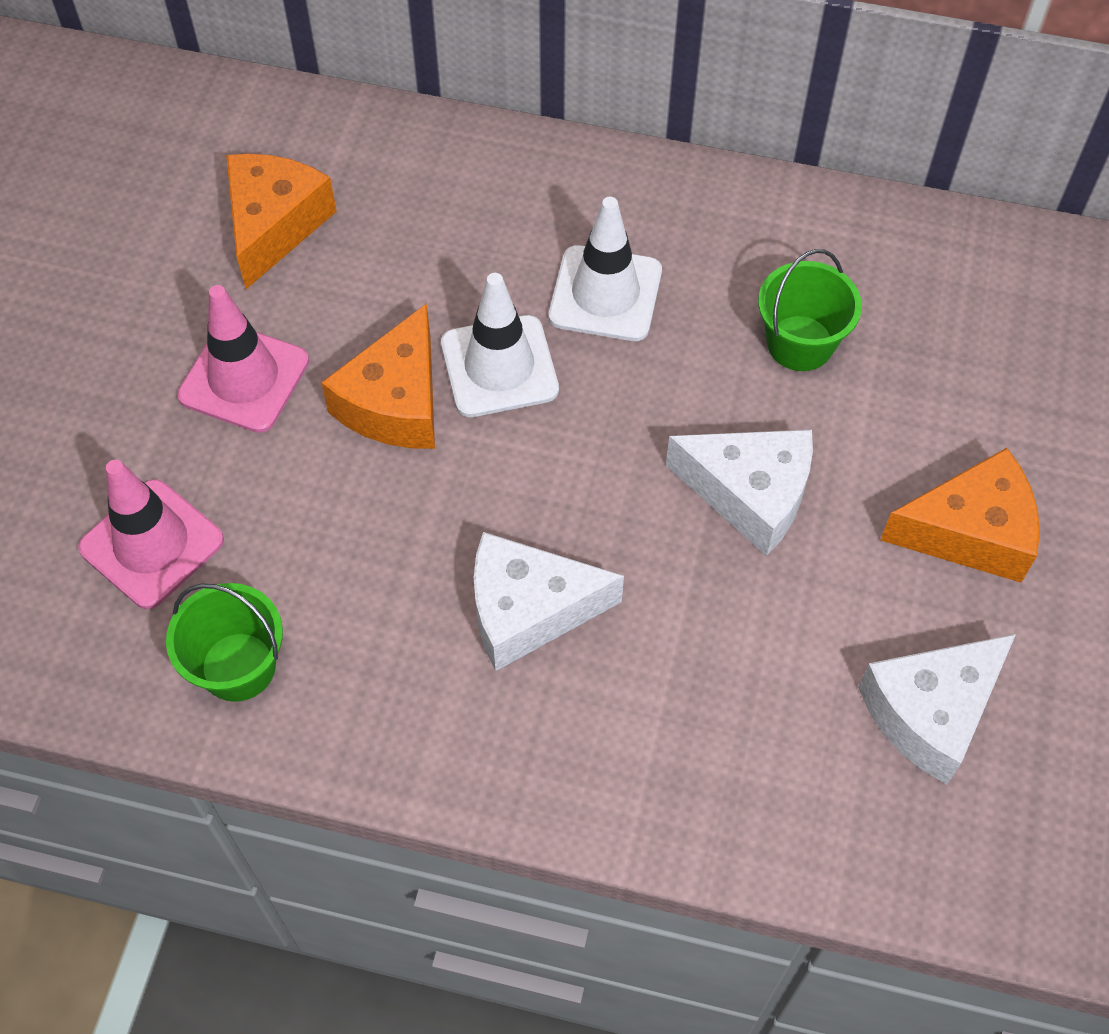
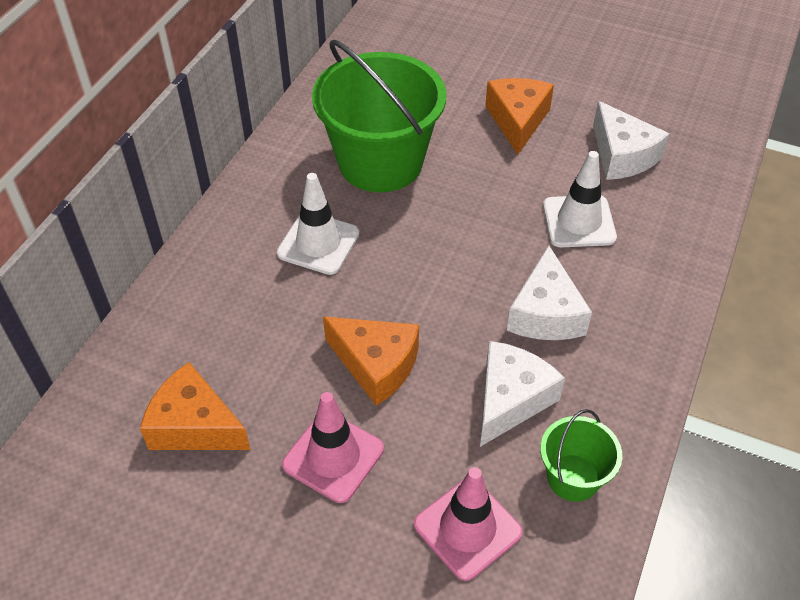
camera: 80 degrees left, 10 degrees down
white traffic cone [441,273,559,417] -> white traffic cone moved to [543,151,617,247]
white cheese [666,429,813,556] -> white cheese moved to [480,341,565,447]
green bucket [758,249,862,371] -> green bucket [312,40,446,192], size x2.09

